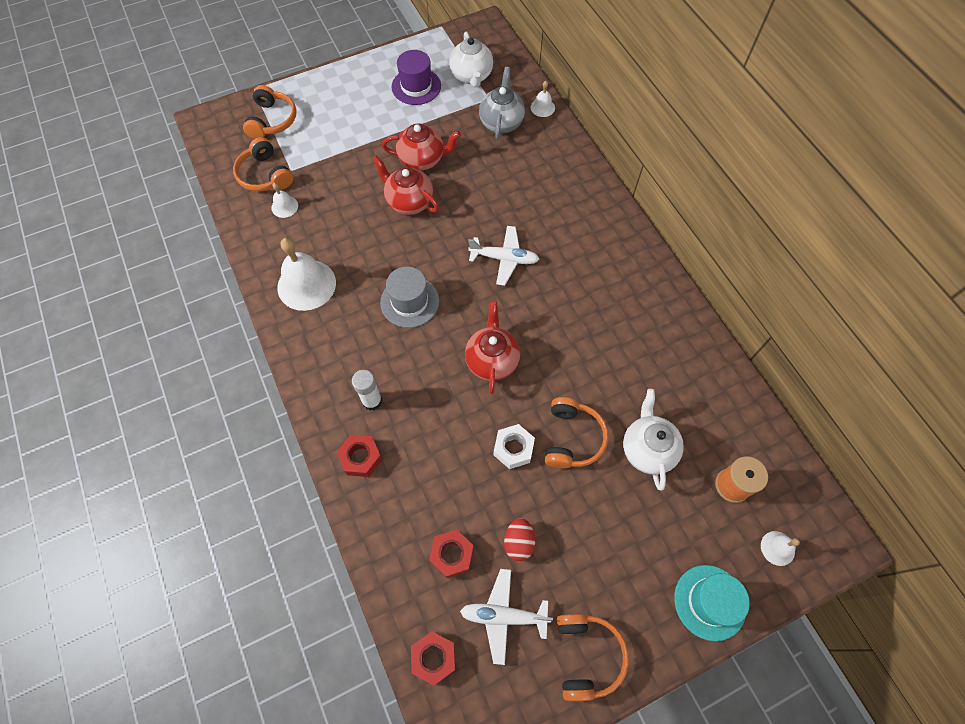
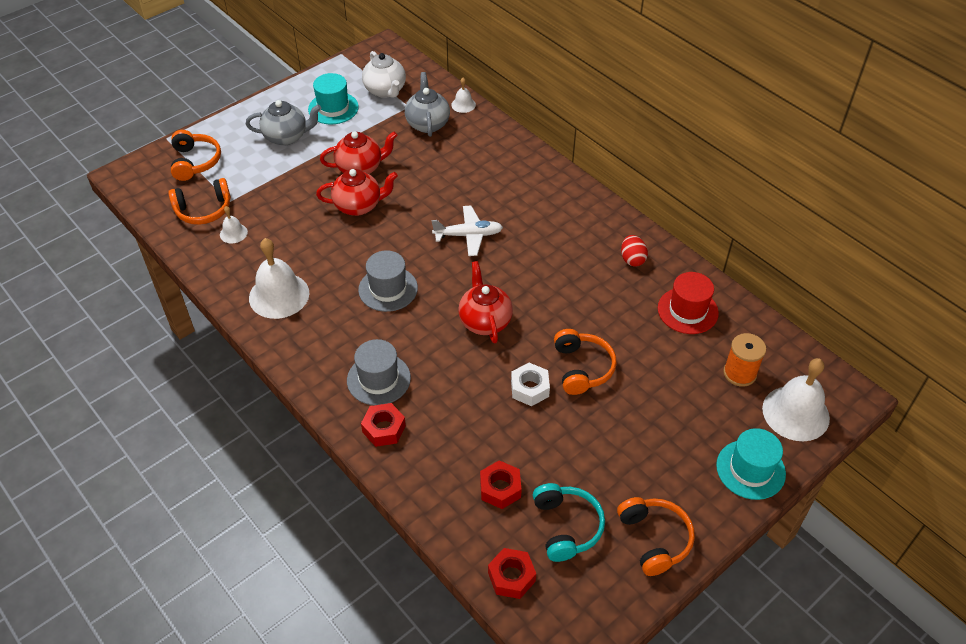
camera: 15 degrees left, 15 degrees down
orange headphones [233,137,293,192] -> orange headphones turned 60 degrees counterclockwise [168,178,231,225]
white glue stick [352,370,382,411] -> grey hat [347,339,411,405]
red teapot [372,156,439,215] -> red teapot turned 150 degrees clockwise [316,169,398,216]
purple hat [392,50,441,105] -> turquoise hat [308,73,359,124]
white plane [460,569,553,665] -> turquoise headphones [533,483,605,562]
red egg [504,518,535,561] -> red egg moved to [621,235,648,267]
white teapot [623,389,684,491] -> none
white bell [761,531,800,566] -> white bell [762,358,830,441], size x2.06
none -> grey teapot [246,100,321,146]
none -> red hat [658,272,719,334]

